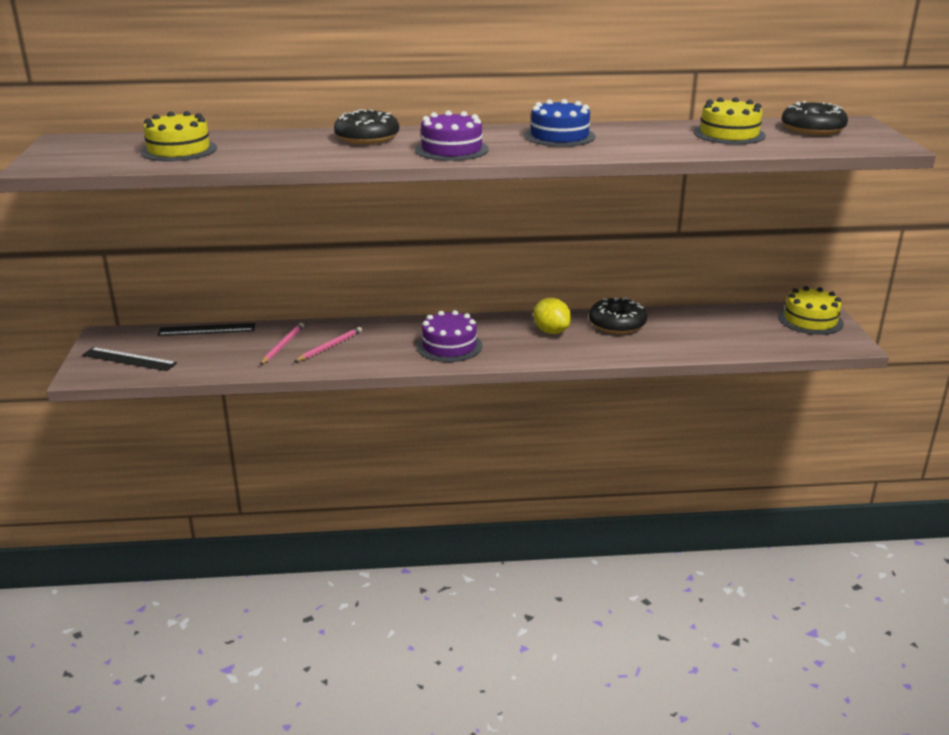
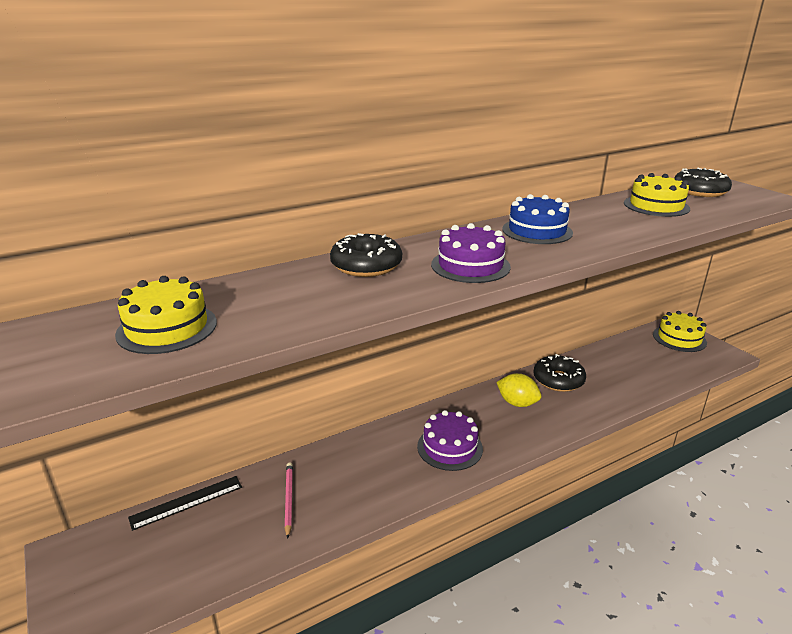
camera: 25 degrees left, 0 degrees up
black ruler [82,347,177,371] -> none
pink pencil [294,327,362,362] -> none

